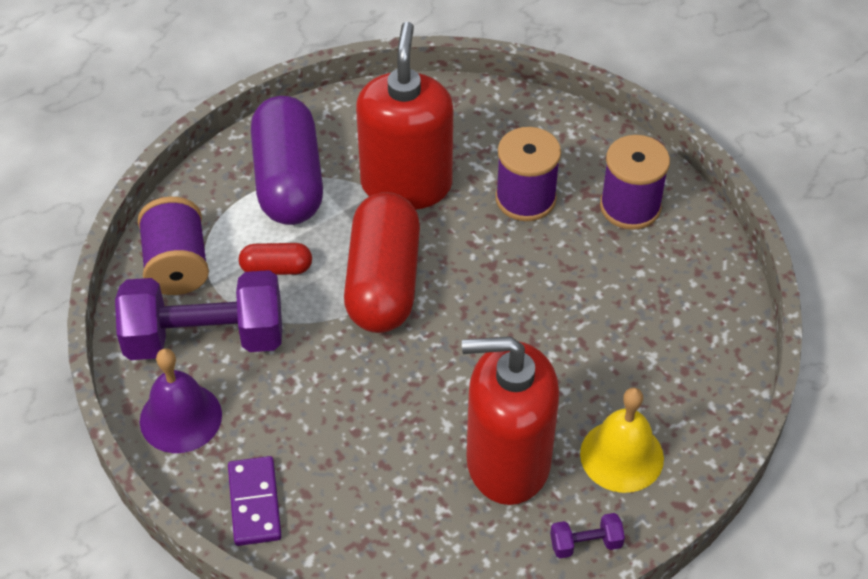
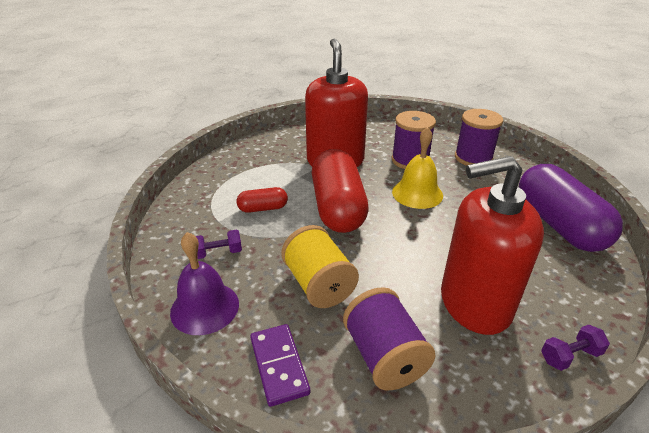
camera: 10 degrees left, 15 degrees down
purple dumbbell [115,270,282,360] -> purple dumbbell [196,230,242,259], size x0.40
purple spool [138,197,209,295] -> purple spool moved to [343,287,436,390]
purple capsule [251,96,323,225] -> purple capsule moved to [519,164,623,252]
yellow bell [580,388,664,493] -> yellow bell moved to [392,127,443,209]
none -> yellow spool [281,225,359,308]

